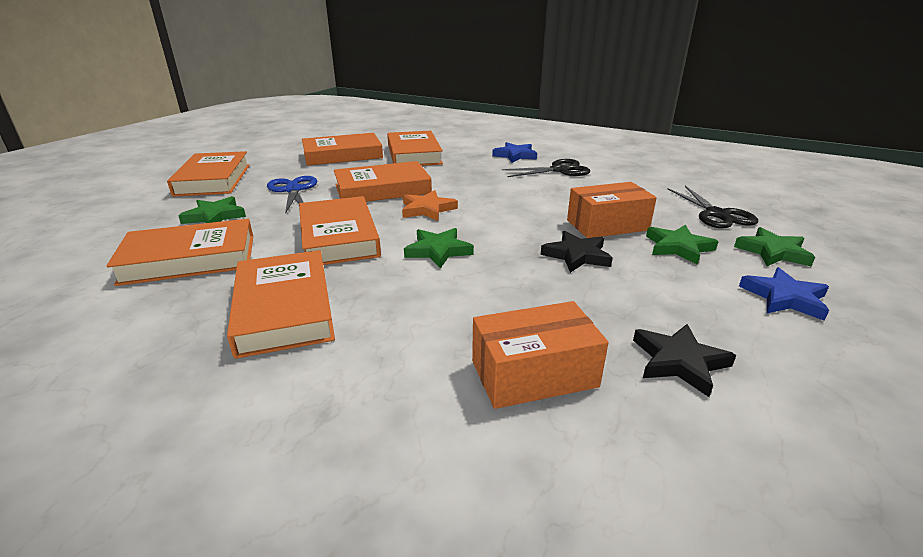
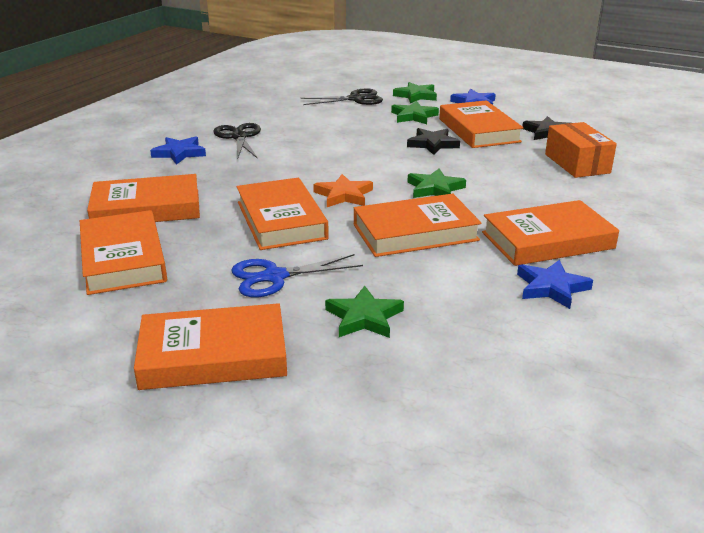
camera: 90 degrees left, 0 degrees up
orange book [106,219,253,286] -> orange book moved to [439,100,524,148]
orange box [567,182,657,238] -> none
none -> blue star [517,260,593,309]

